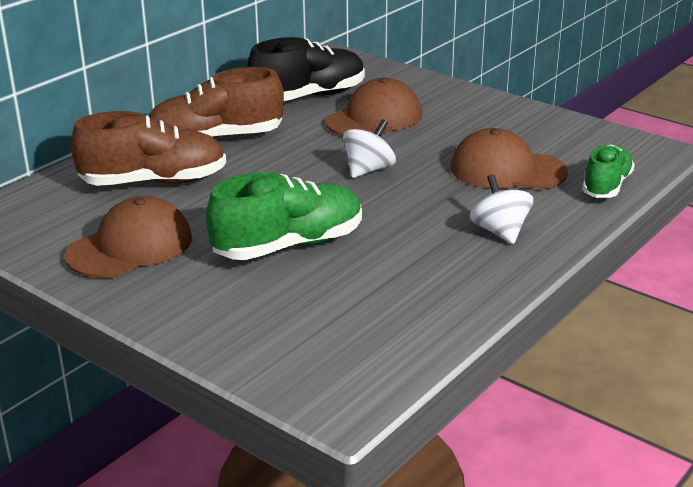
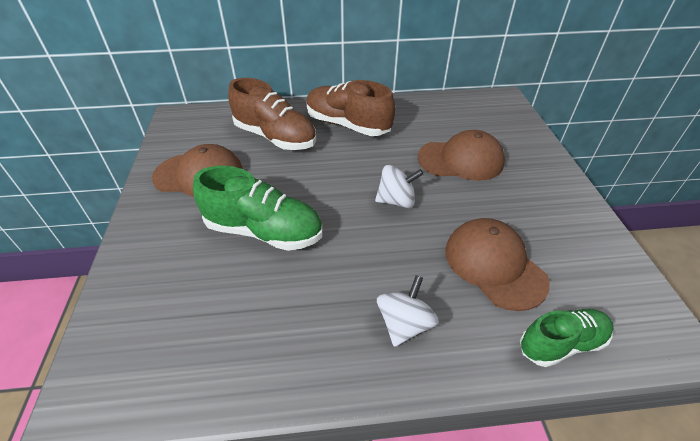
camera: 45 degrees right, 15 degrees up
black shoe [247,37,365,101] -> none

